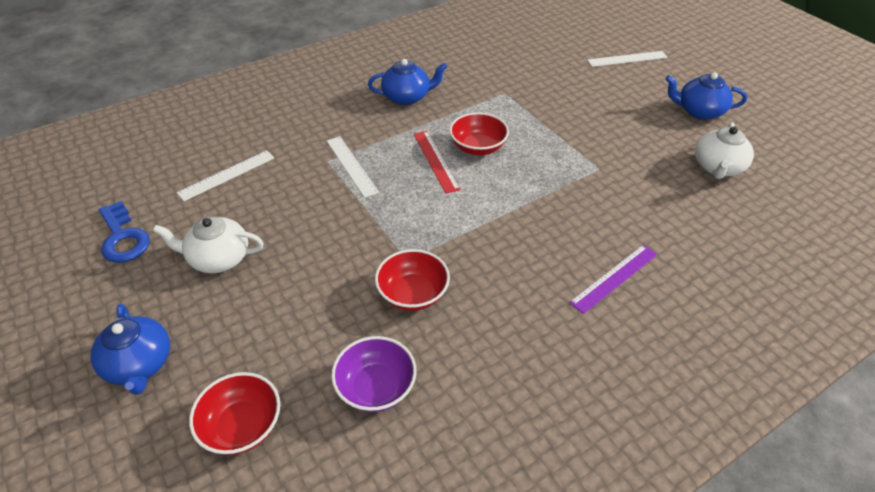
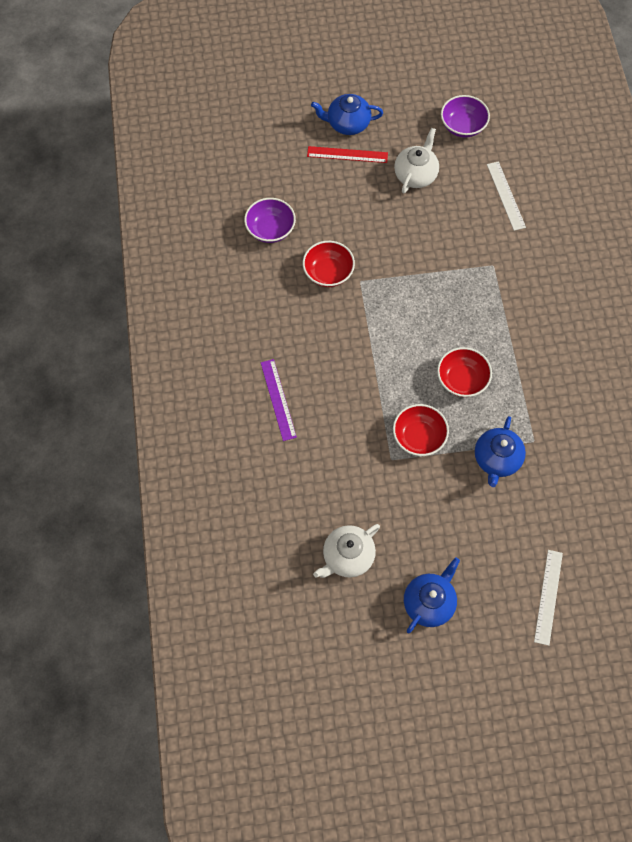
camera: 115 degrees right, 20 degrees up
blue key [99,201,150,263] -> purple bowl [441,95,490,138]
red bowl [189,372,280,455] -> red bowl moved to [393,404,449,456]
white ruler [327,136,379,198] -> none
blue teapot [368,59,447,105] -> blue teapot moved to [475,416,526,487]
red ruler [414,131,461,194] -> red ruler moved to [307,146,388,163]
white teapot [695,122,754,179] -> white teapot turned 90 degrees counterclockwise [313,524,380,578]

